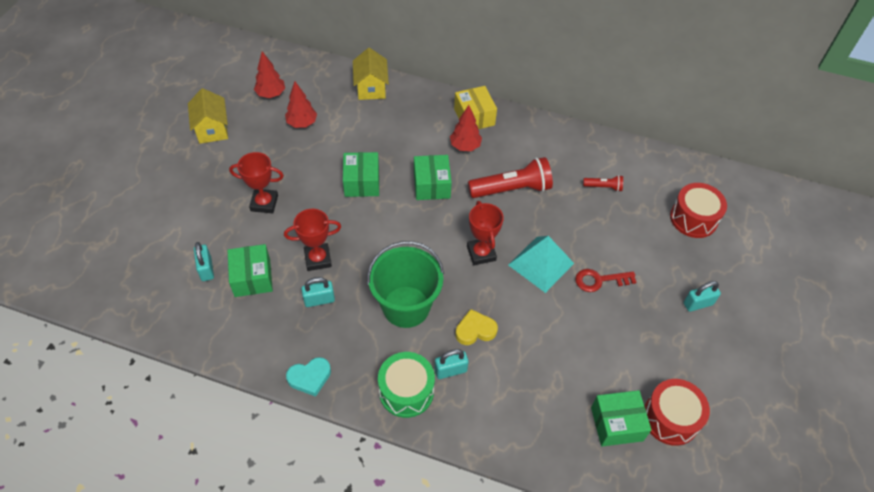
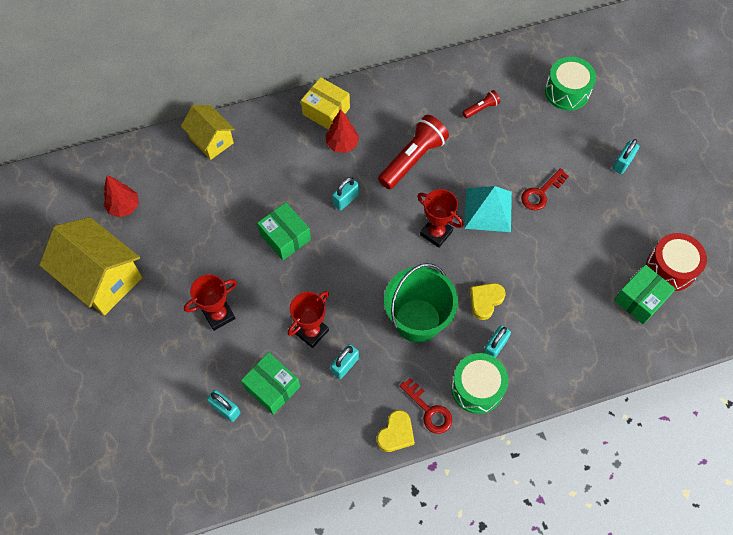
camera: 35 degrees left, 10 degrees up
yellow house [188,88,228,144] -> yellow house [39,217,143,315], size x1.66
red tree [285,81,317,128] -> none
turquoise heart [286,357,331,397] -> yellow heart [377,410,415,452]
green box [414,155,452,200] -> turquoise padlock [332,177,359,211]
red drum [670,183,727,238] -> green drum [545,57,596,111]
none -> red key [400,378,452,434]

